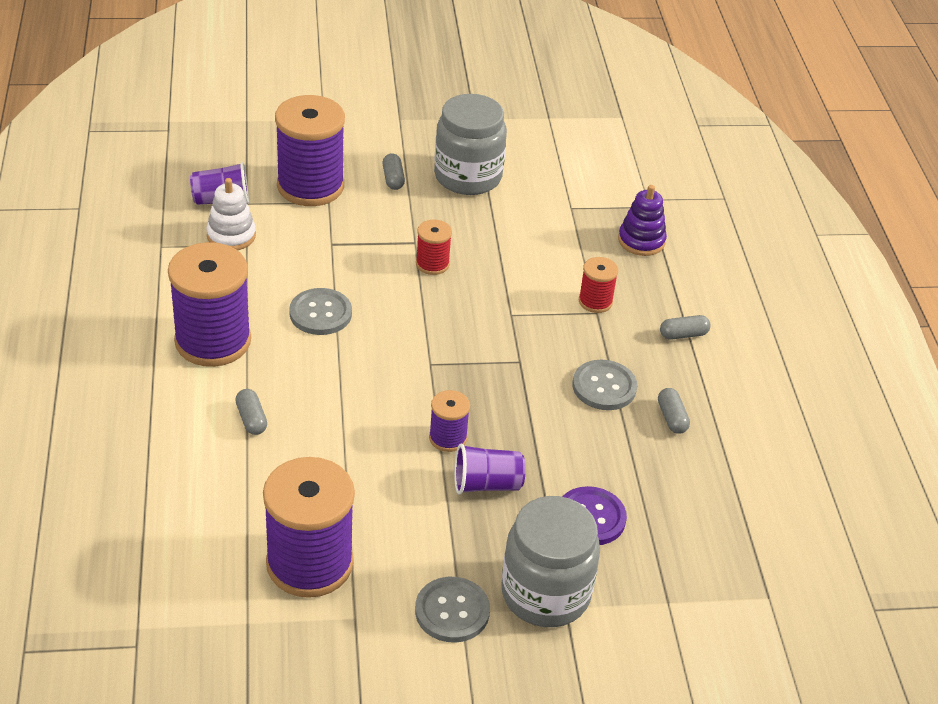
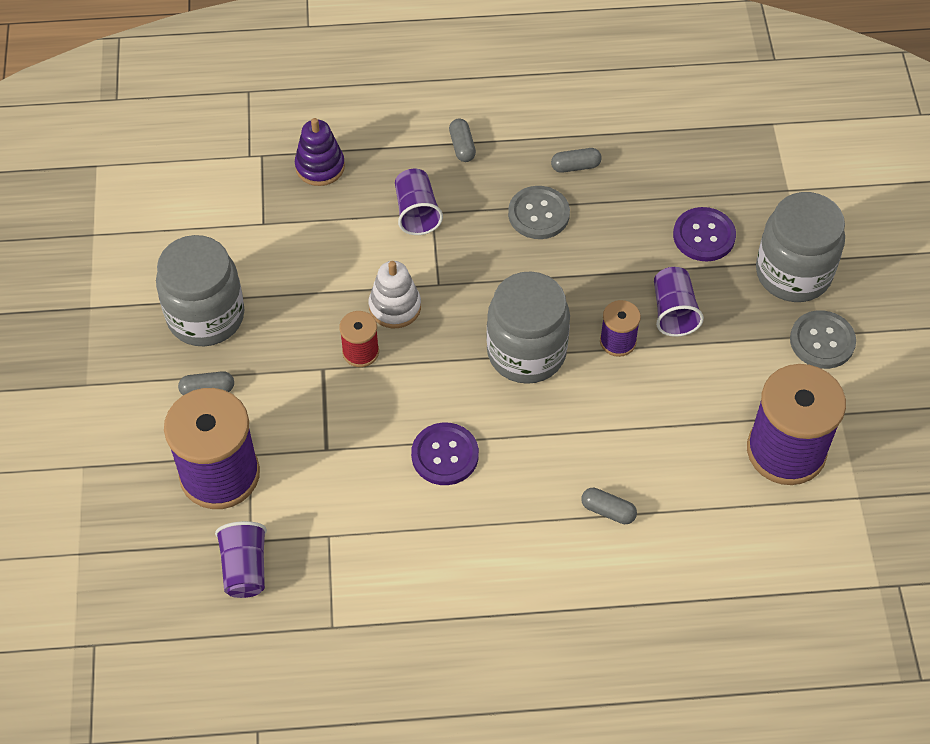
camera: 85 degrees left, 15 degrees up
purple spool [168,242,251,367] -> none
white stacking toy [206,178,256,250] -> white stacking toy moved to [369,261,421,328]
grey capsule [235,389,267,435] -> grey capsule turned 45 degrees clockwise [581,488,637,524]
grey button [289,288,352,335] -> purple button [411,423,479,485]
red spool [579,257,618,313] -> purple cup [395,169,443,235]
none -> grey jar [486,271,570,384]

